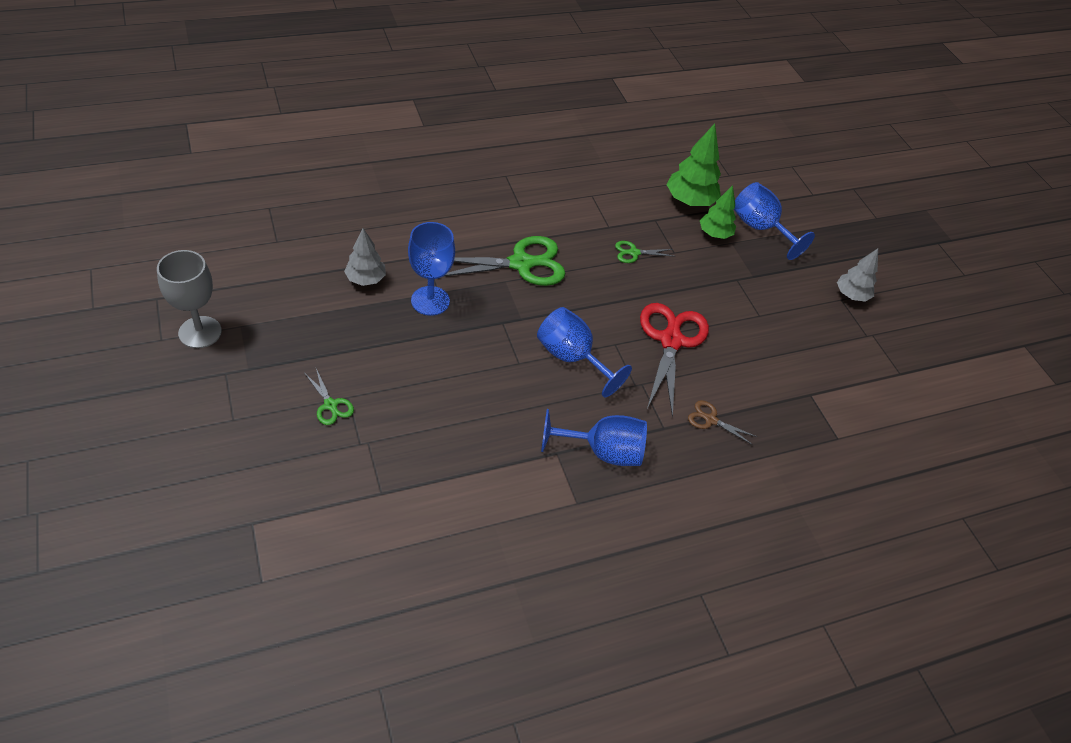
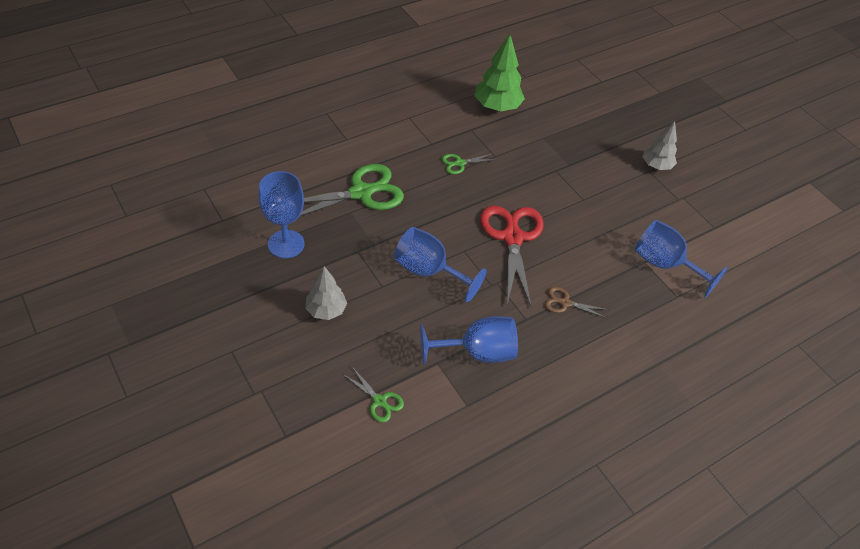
camera: 10 degrees left, 0 degrees up
grey goblet [157,250,222,348] -> none
green scissors [305,368,354,425] -> green scissors moved to [343,367,404,423]
grey tree [344,228,386,286] -> grey tree moved to [305,266,347,320]
green tree [700,185,736,239] -> none
blue goblet [734,182,815,260] -> blue goblet moved to [634,220,728,298]

